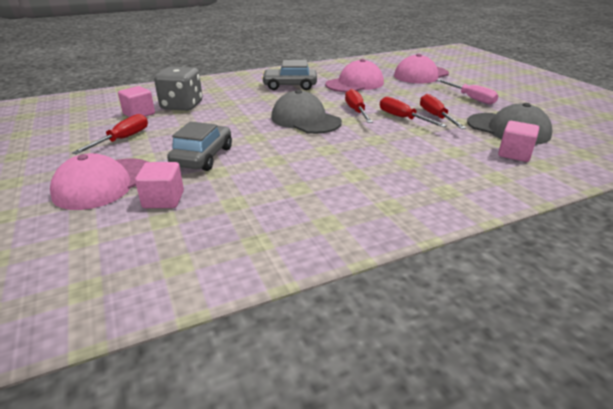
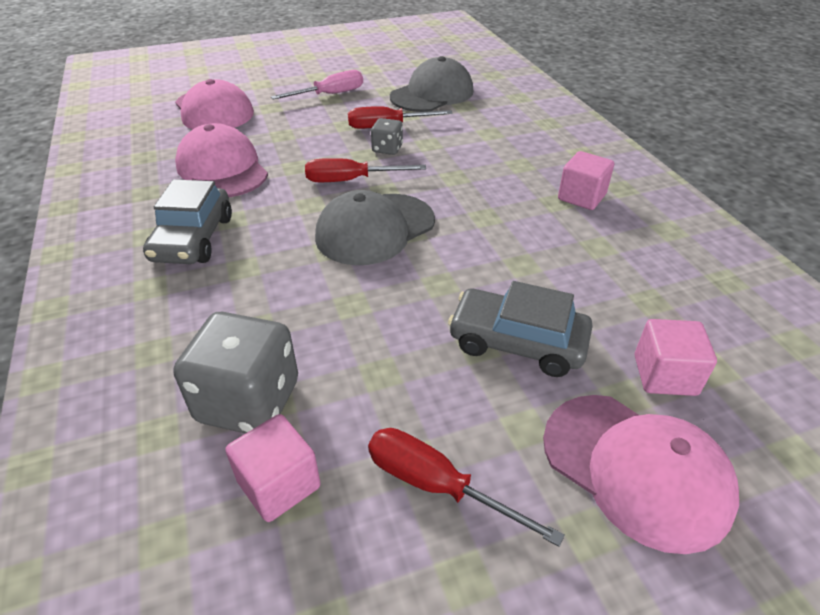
camera: 85 degrees left, 10 degrees up
red screwdriver [380,96,447,127] -> grey dice [371,118,403,155]
pink cube [498,121,539,162] -> pink cube moved to [558,151,614,210]

